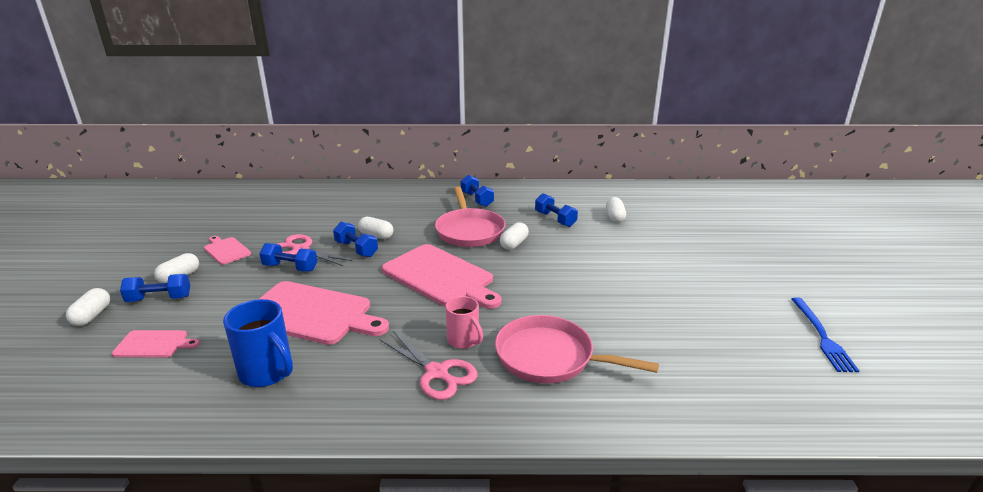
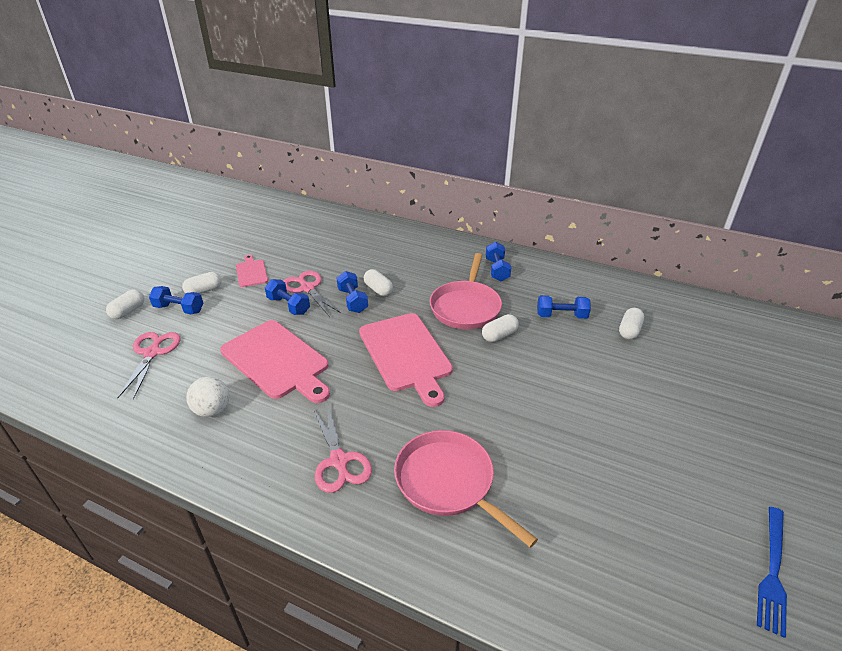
camera: 25 degrees right, 10 degrees up
pink cutting board [112,330,200,357] -> pink scissors [118,332,181,400]
blue mug [223,299,293,387] -> white ball [186,376,229,417]
pink mug [446,296,483,349] -> none
blue dumbbell [535,193,578,227] -> blue dumbbell turned 75 degrees counterclockwise [537,295,591,319]

